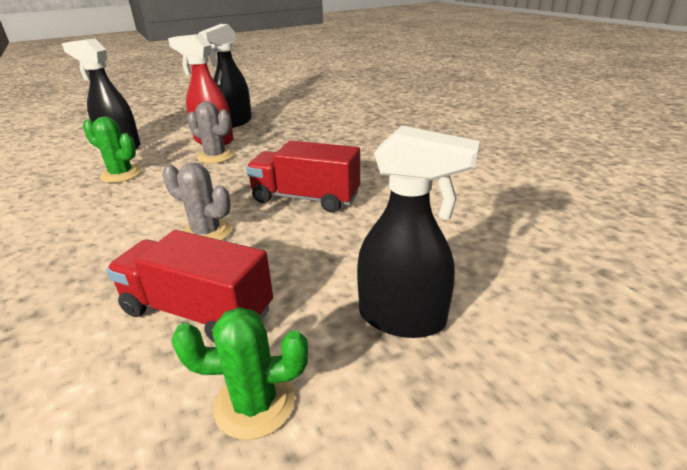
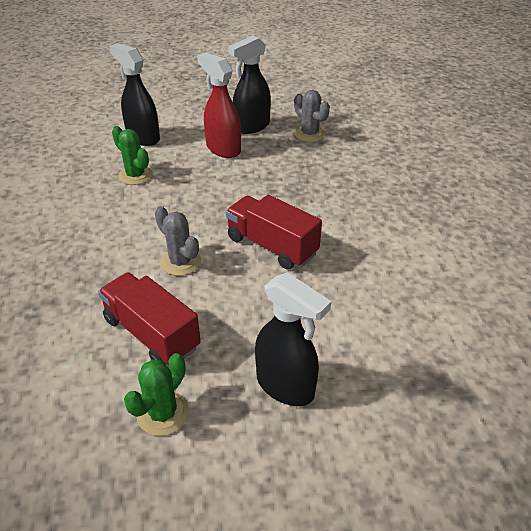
camera: 20 degrees right, 10 degrees up
green cactus [171,307,308,440] -> green cactus turned 75 degrees counterclockwise [124,353,189,436]
grey cactus [187,102,234,164] -> grey cactus moved to [294,90,330,142]

